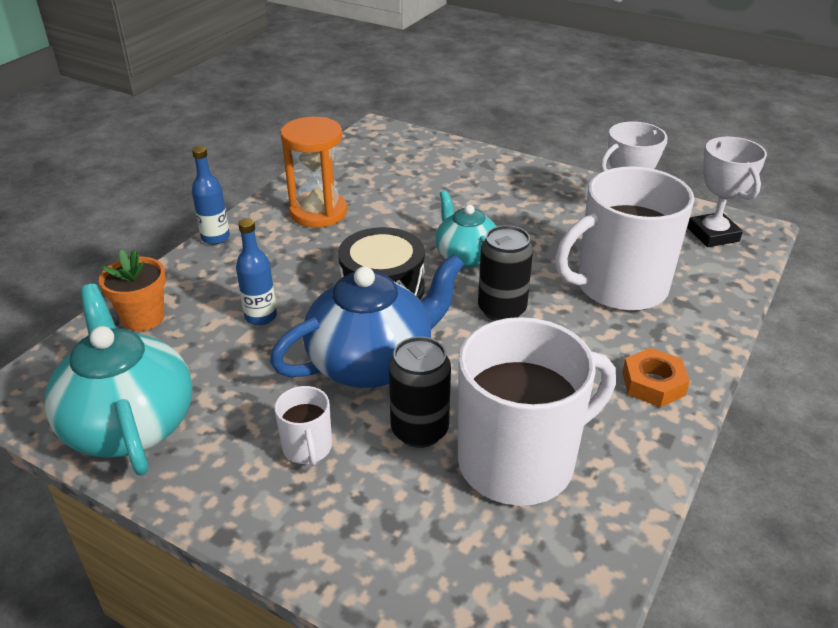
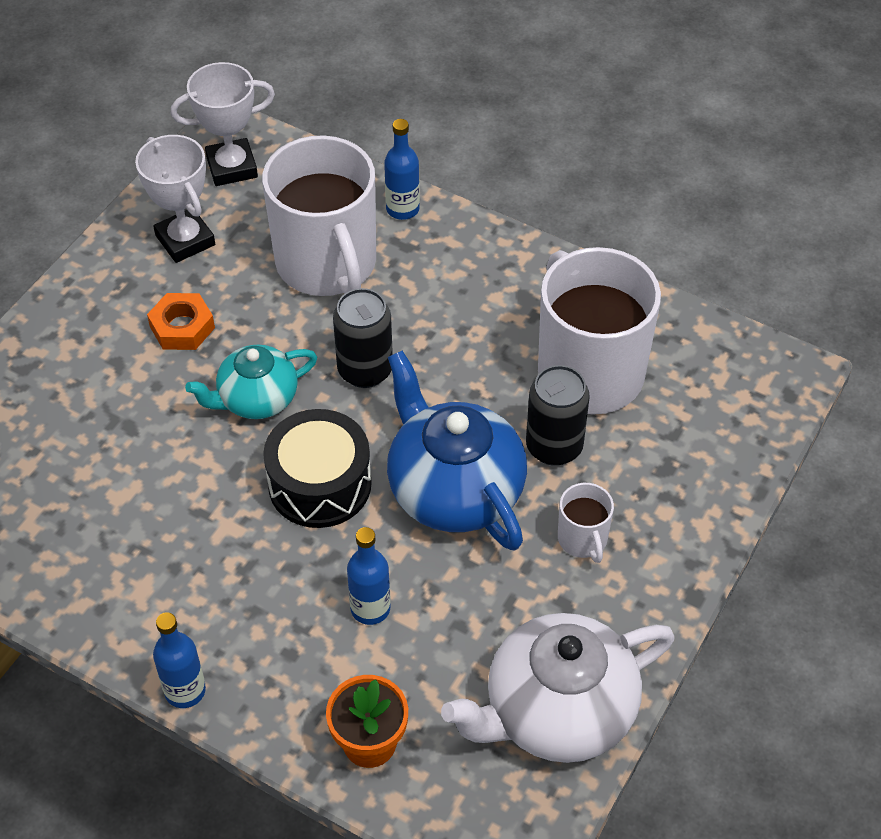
camera: 90 degrees left, 15 degrees up
turquoise teapot [45,284,192,476] -> white teapot [441,613,675,763]
white mug [275,386,332,466] -> white mug turned 90 degrees clockwise [558,483,614,563]
orange hourglass [280,117,347,228] -> none
orange nut [622,348,690,407] -> orange nut moved to [147,293,215,350]
none -> blue bottle [384,119,420,220]

